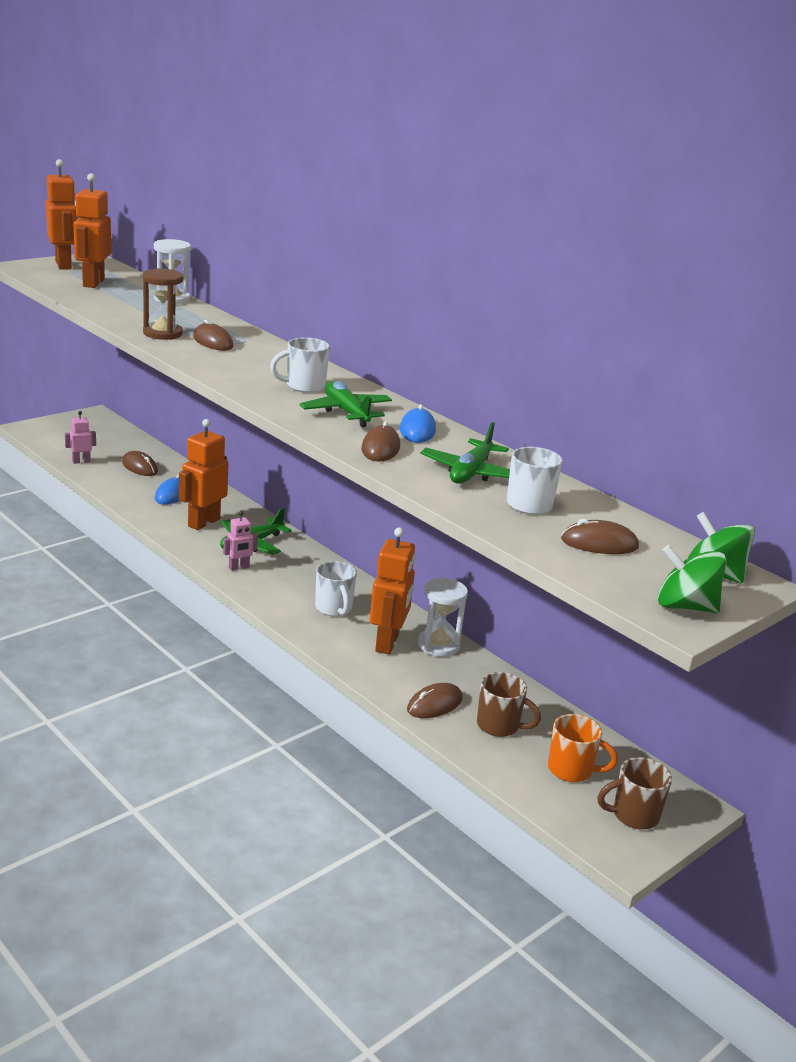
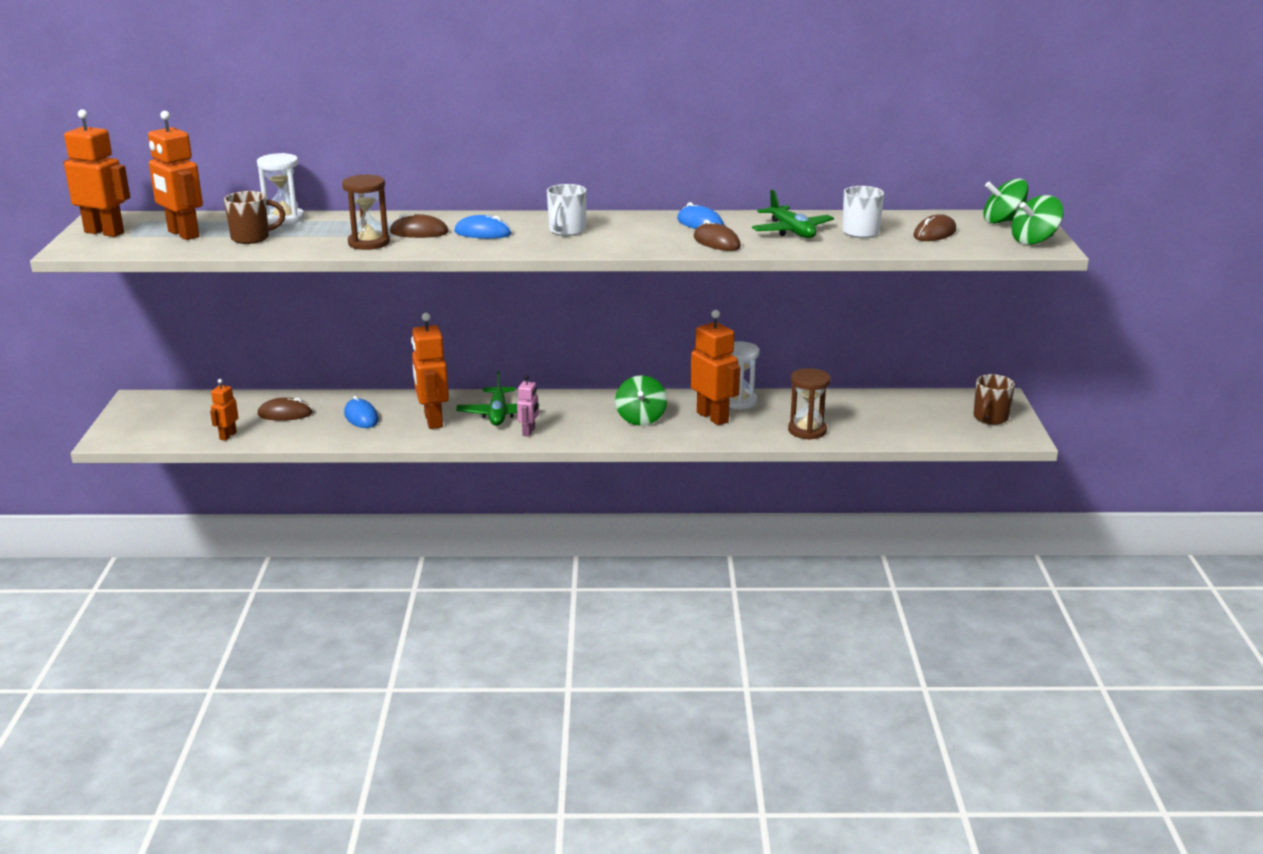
camera: 45 degrees left, 0 degrees up
pink robot [65,411,96,464] -> orange robot [210,379,239,441]
green plane [299,381,392,427] -> none
white mug [315,561,357,616] -> green spinning top [615,375,667,426]
brown mouse [407,683,463,718] -> brown hourglass [788,368,831,440]
brown mug [477,672,541,737] -> brown mug moved to [224,191,285,244]
orange mug [548,714,618,782] -> none
none -> blue mouse [454,215,512,239]

